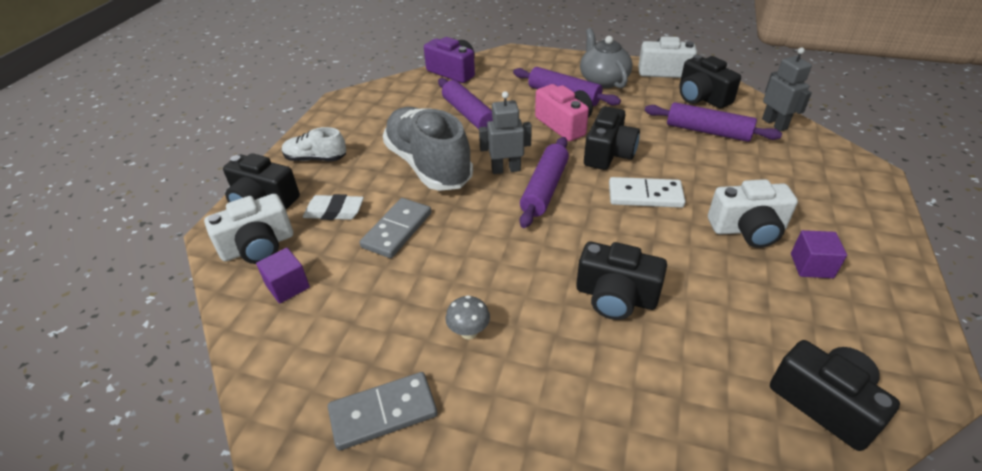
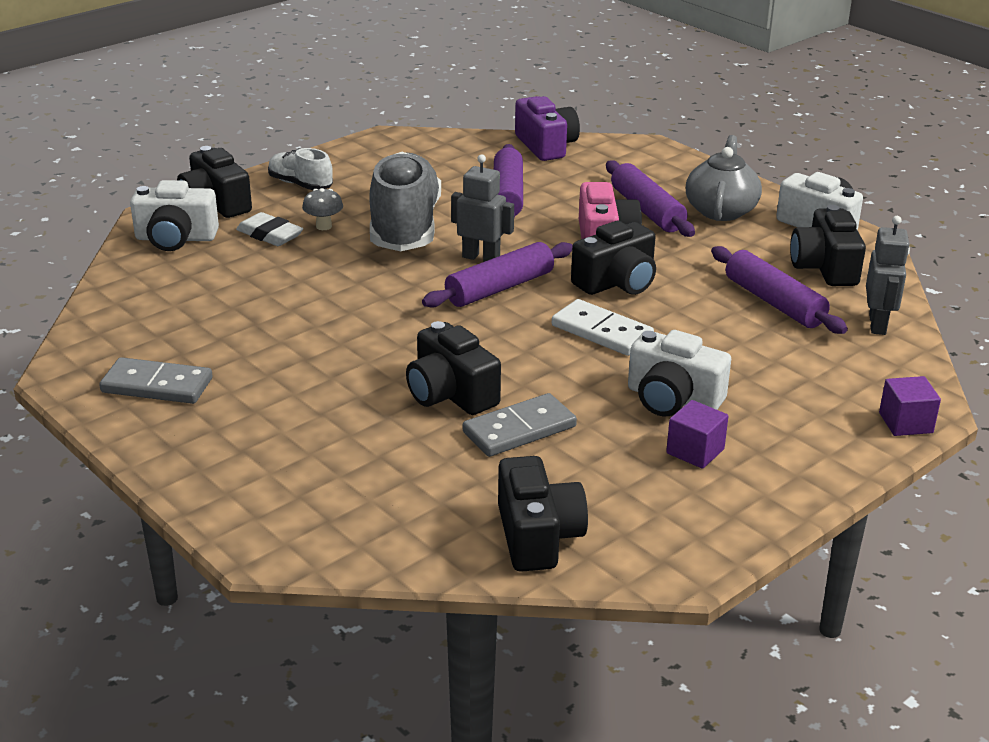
camera: 30 degrees right, 10 degrees down
purple cube [256,248,310,304] -> purple cube moved to [879,376,941,436]
grey domino [360,198,431,258] -> grey domino moved to [463,393,577,457]
grey mushroom [445,295,490,340] -> grey mushroom moved to [302,188,343,230]

